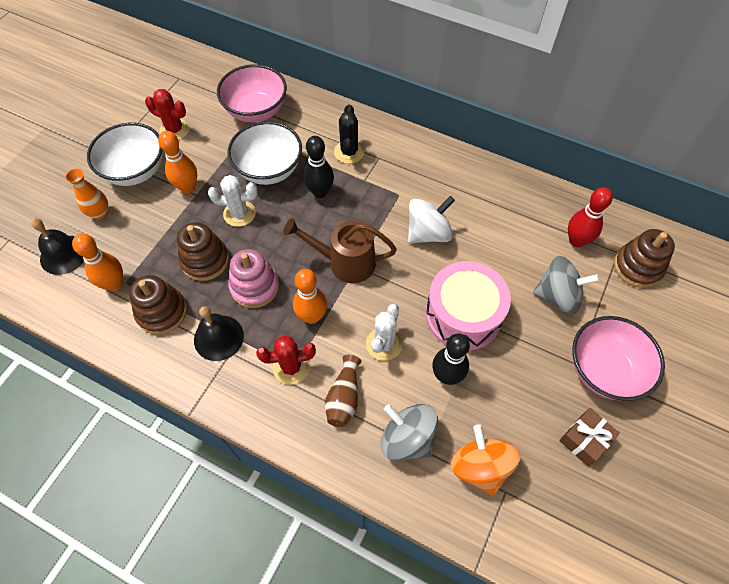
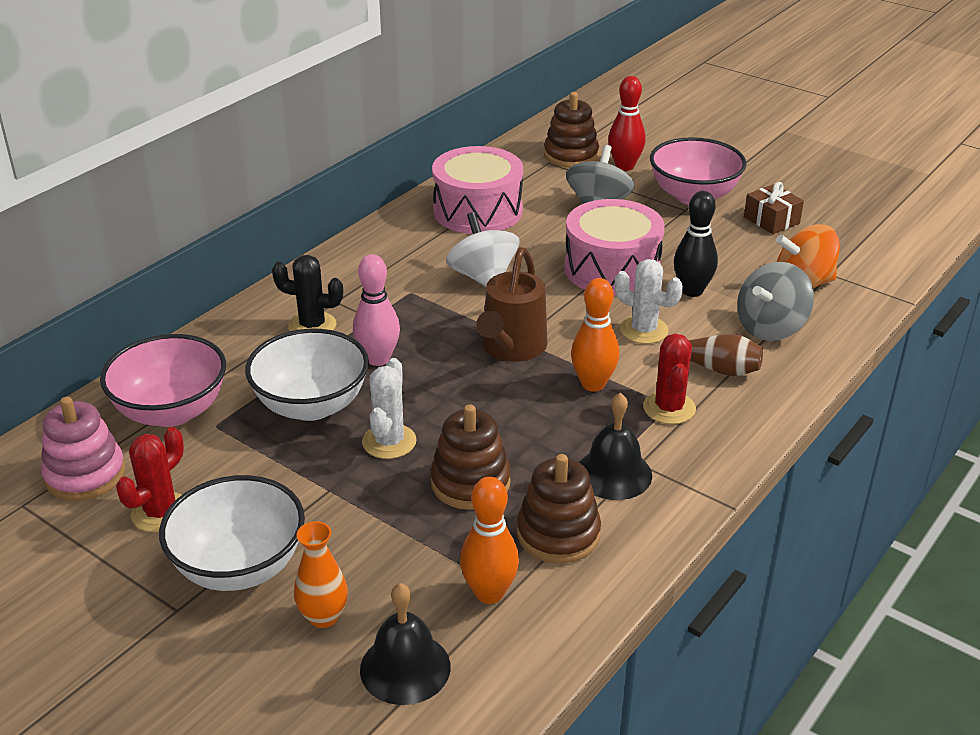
camera: 80 degrees left, 25 degrees down
orange bowling pin [158,131,197,193] -> none
pink stacking toy [228,249,279,308] -> pink stacking toy moved to [41,397,125,501]
black bowling pin [303,136,334,198] -> pink bowling pin [353,254,400,366]
red bowling pin [568,187,613,247] -> red bowling pin moved to [608,76,646,171]
none -> pink drum [432,146,523,234]

